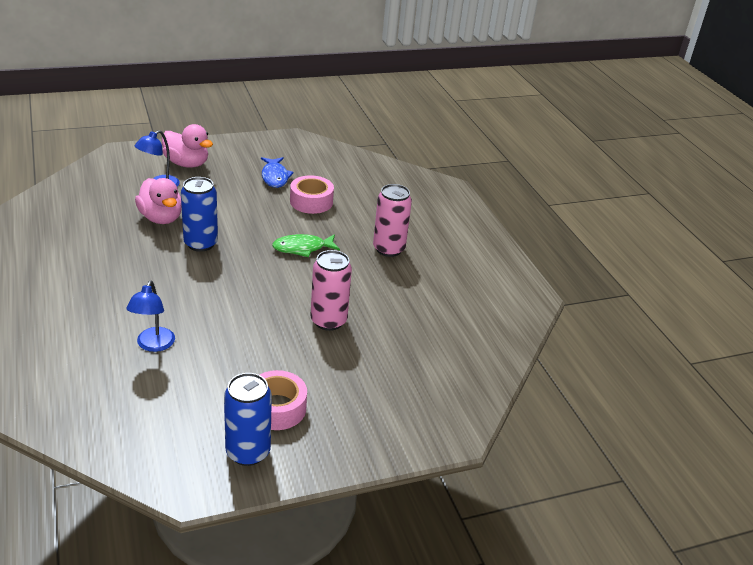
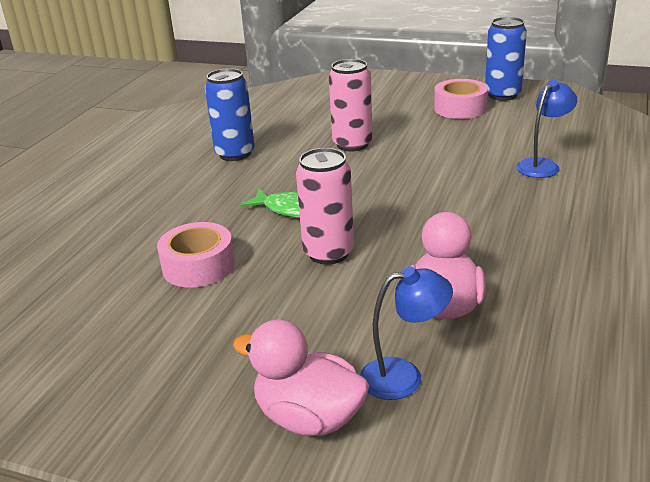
camera: 135 degrees left, 5 degrees down
pink duck [162,124,213,168] -> pink duck turned 45 degrees counterclockwise [233,319,370,436]
blue can [181,177,218,252] -> blue can moved to [205,68,255,161]
blue fish [261,157,294,188] -> none
pink can [373,184,412,257] -> pink can moved to [296,148,354,265]

